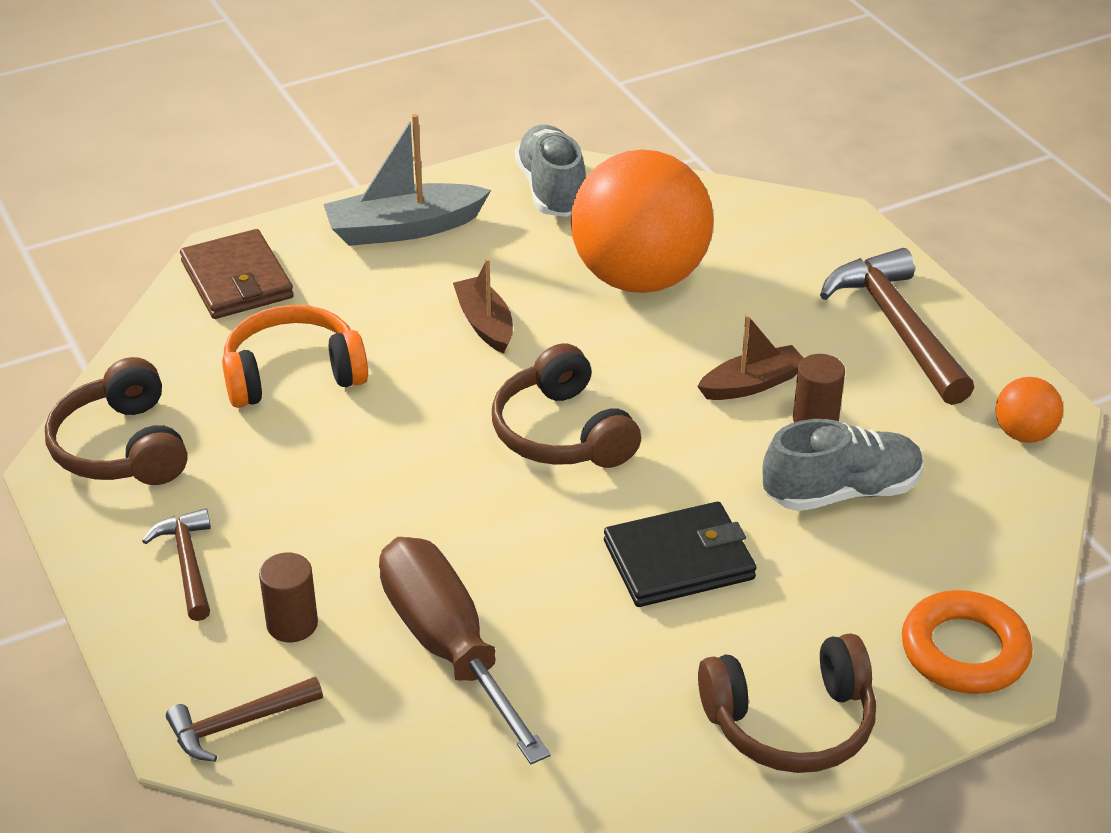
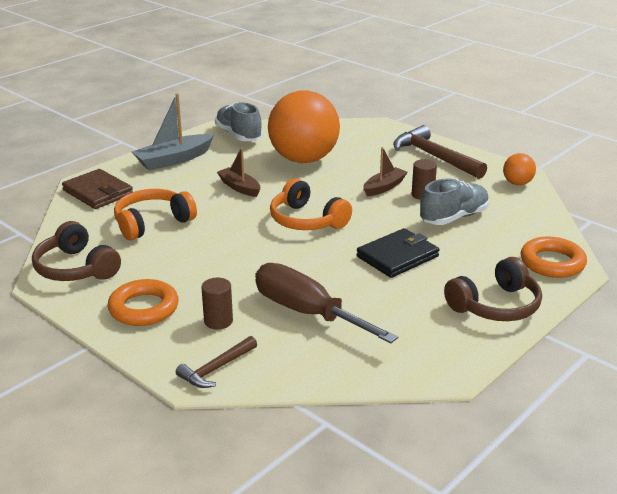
camera: 20 degrees left, 10 degrees down
brown hammer [142,508,211,621] -> orange ring [108,279,179,326]
brown headphones [492,343,641,468] -> orange headphones [270,178,352,230]

